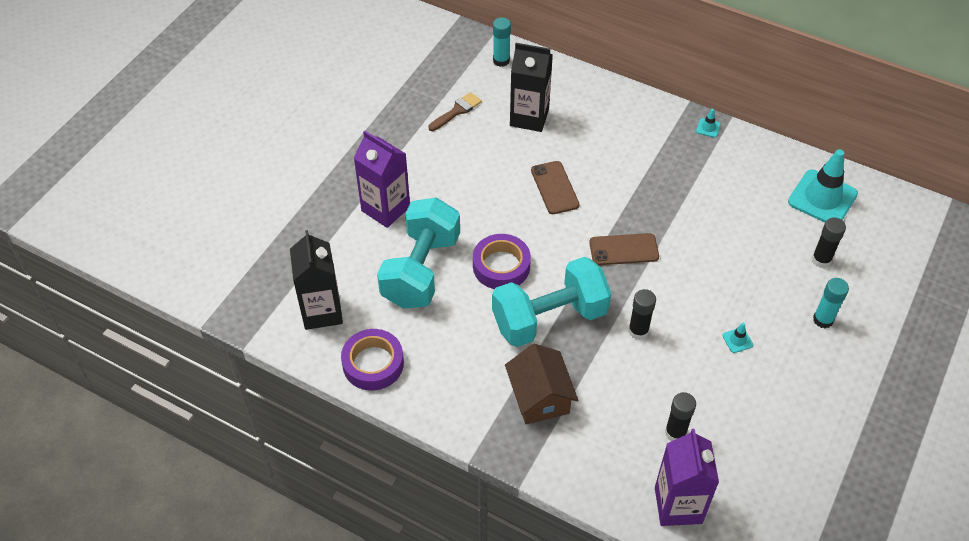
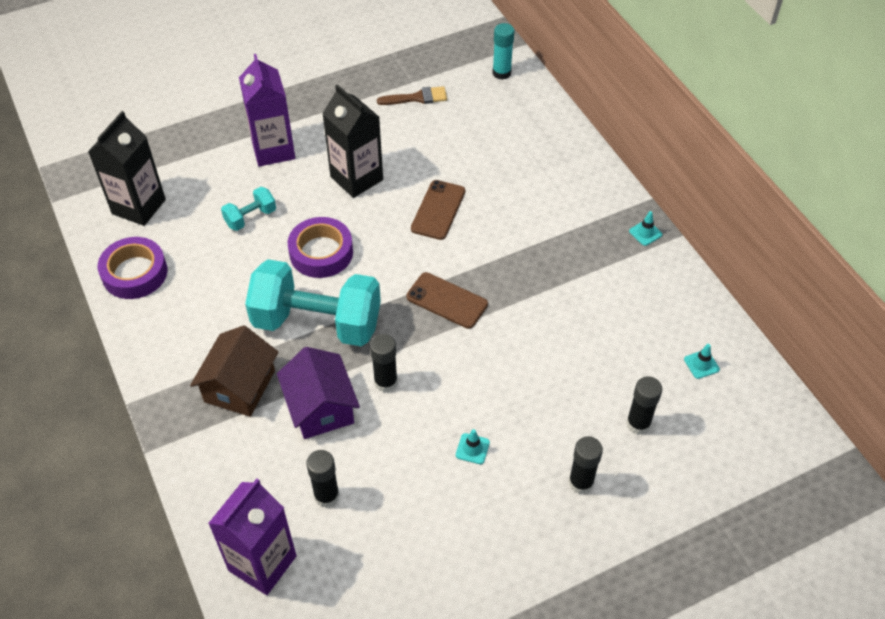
camera: 35 degrees right, 0 degrees up
turquoise dumbbell [377,197,460,309] -> turquoise dumbbell [221,187,276,231], size x0.44
black carton [510,43,553,132] -> black carton moved to [322,84,383,198]
turquoise traffic cone [788,149,858,223] -> turquoise traffic cone [684,344,720,379], size x0.40
turquoise glue stick [813,278,849,328] -> black glue stick [569,436,603,494]
none -> purple house [277,347,360,439]

